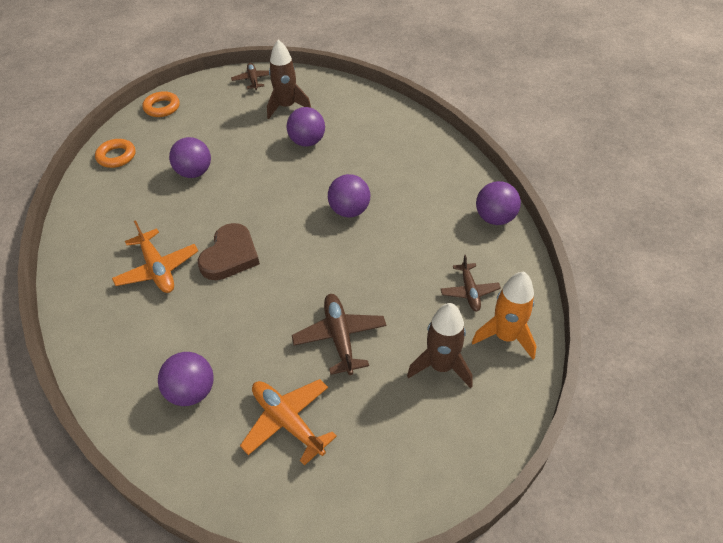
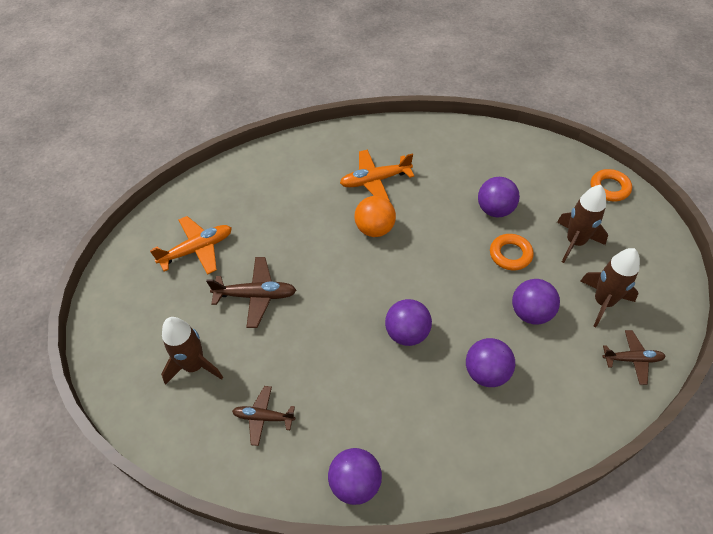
camera: 105 degrees right, 5 degrees up
orange ring [95,139,135,168] -> orange ring moved to [490,234,534,270]
purple ball [158,352,214,406] -> purple ball moved to [466,338,515,387]
brown heart [197,223,260,280] -> orange ball [354,196,396,237]
brown plane [231,63,269,90] -> brown plane moved to [602,330,666,385]
orange rocket [472,272,537,359] -> none
none -> brown rocket [557,185,608,263]

